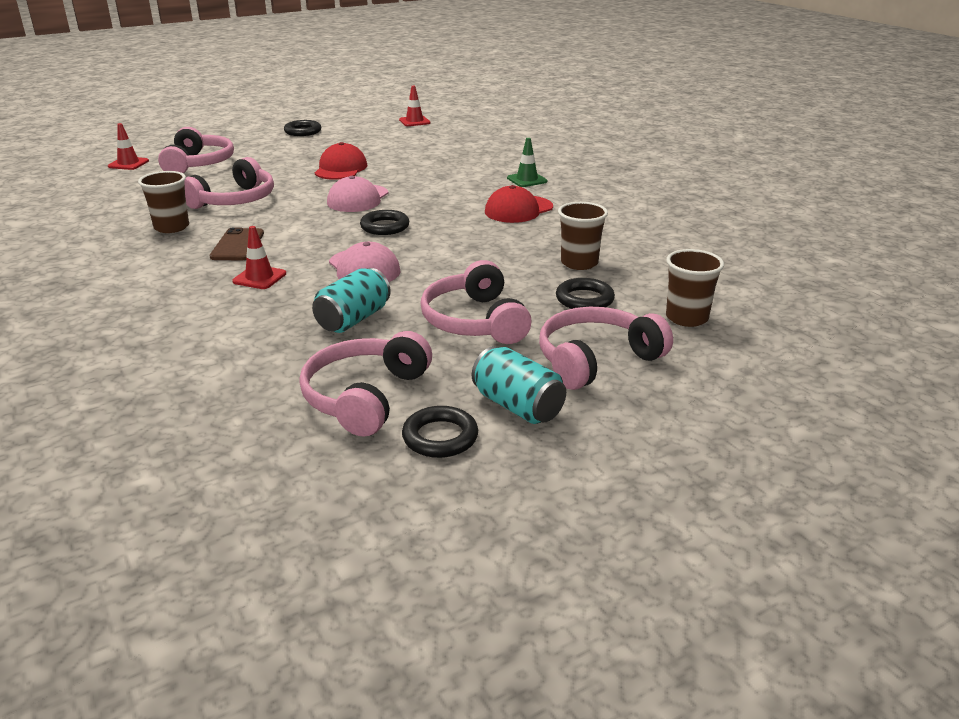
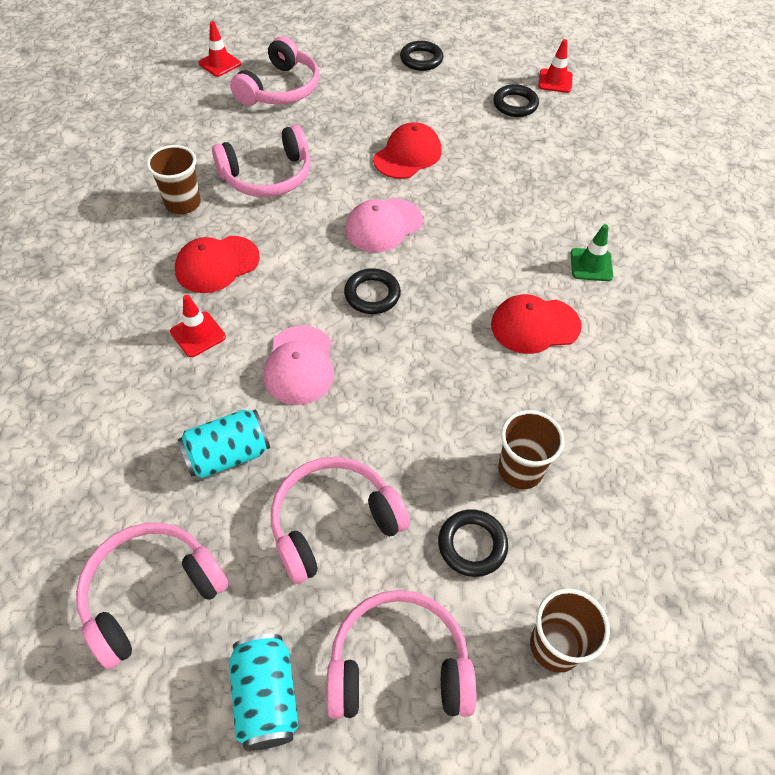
camera: 30 degrees right, 25 degrees up
brown phone [210,227,264,260] -> red cap [175,236,260,293]
black ring [402,406,478,458] -> black ring moved to [493,84,539,117]
pink headphones [420,260,532,344] -> pink headphones turned 45 degrees clockwise [271,457,410,584]

